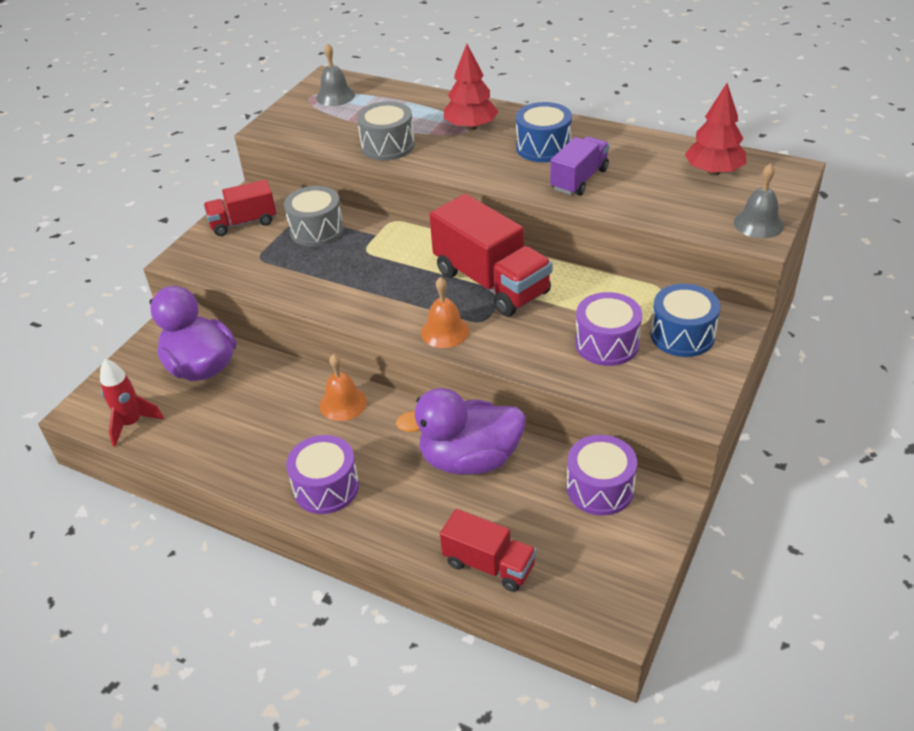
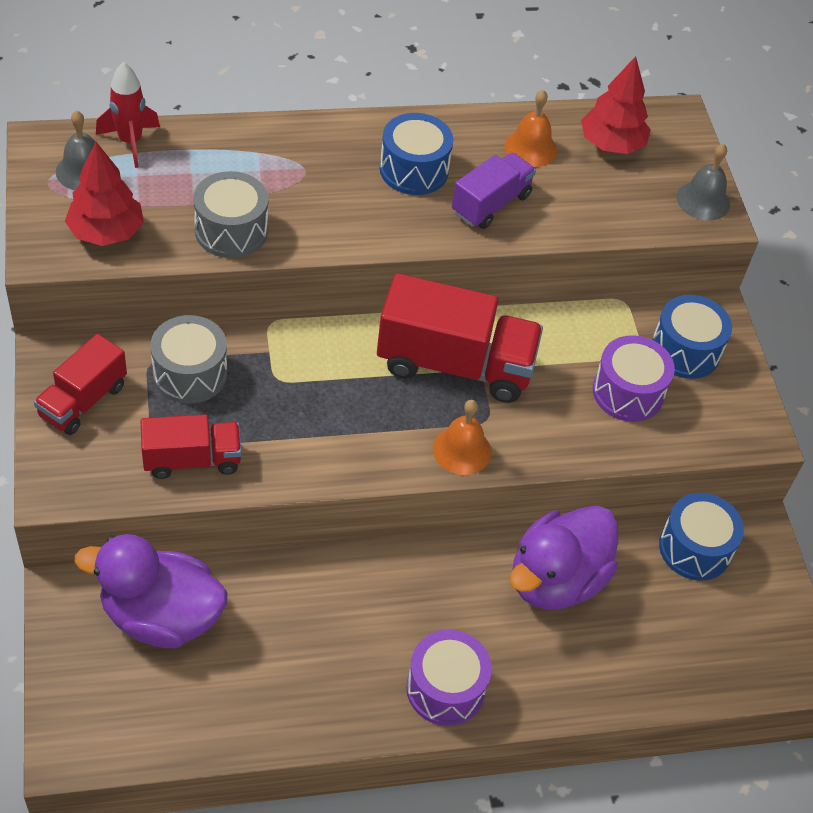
camera: 45 degrees left, 10 degrees up
red rocket [100,359,164,447] -> red rocket moved to [96,62,160,168]
orange bell [319,354,367,421] -> orange bell moved to [504,90,557,167]
red truck [440,509,536,592] -> red truck moved to [141,414,242,479]
red tree [444,44,498,130] -> red tree moved to [65,142,144,246]
purple truck [550,136,609,196] -> purple truck turned 45 degrees clockwise [452,153,536,229]
purple drum [566,435,637,516] -> blue drum [659,493,744,581]

